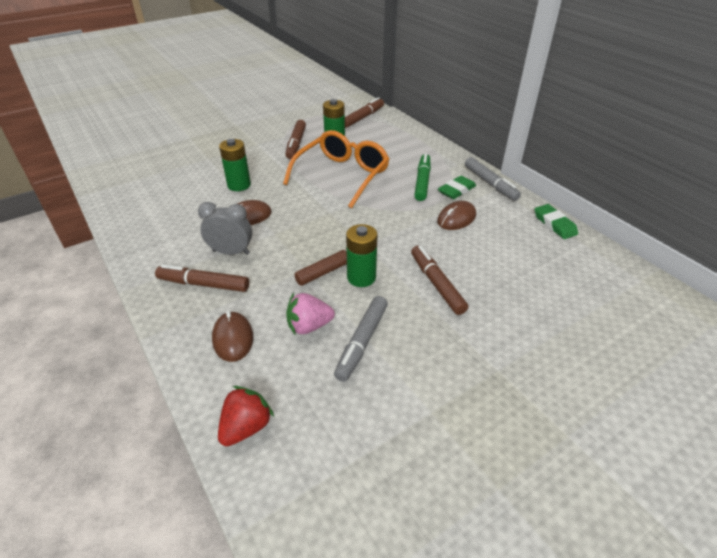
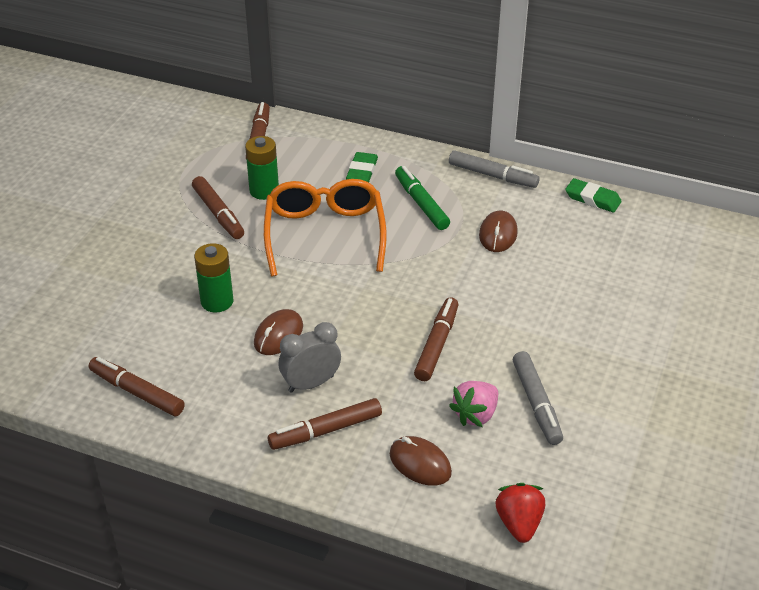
camera: 35 degrees left, 0 degrees up
green battery [346,224,378,287] -> none
brown marker [411,246,468,315] -> brown marker moved to [89,357,185,416]
green eraser [438,176,476,199] -> green eraser moved to [346,152,378,182]

